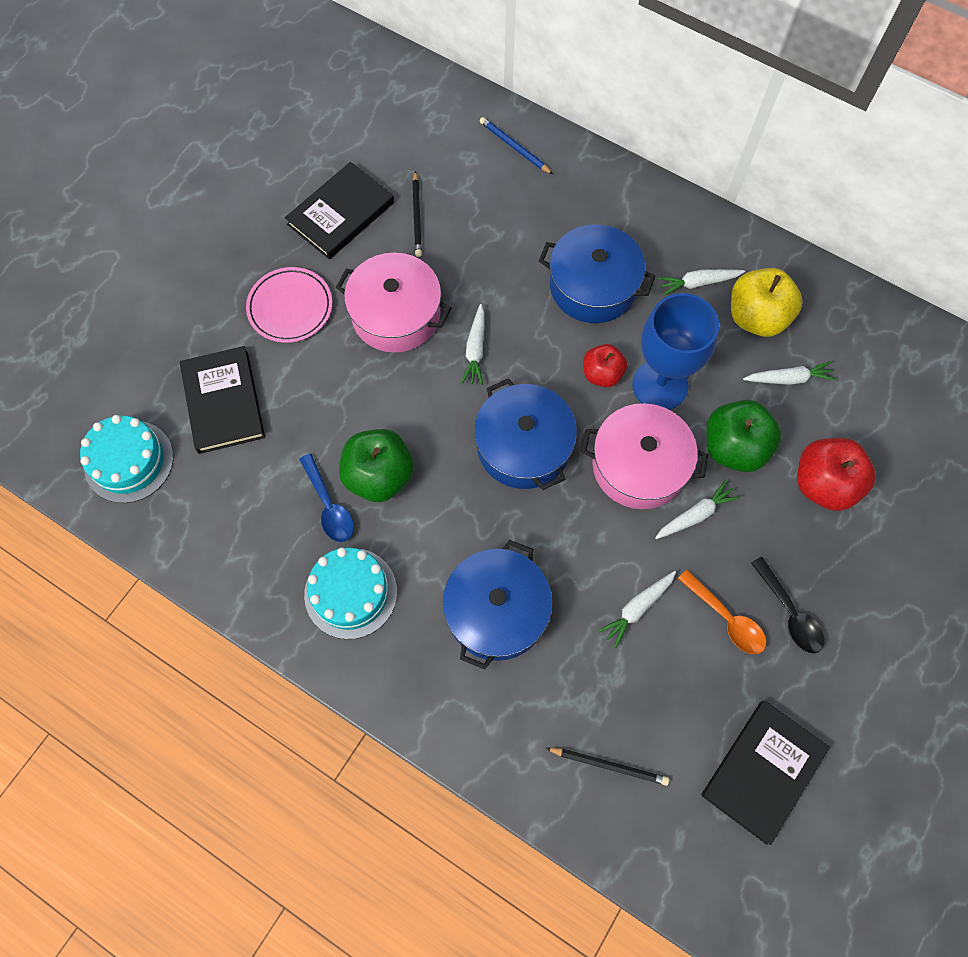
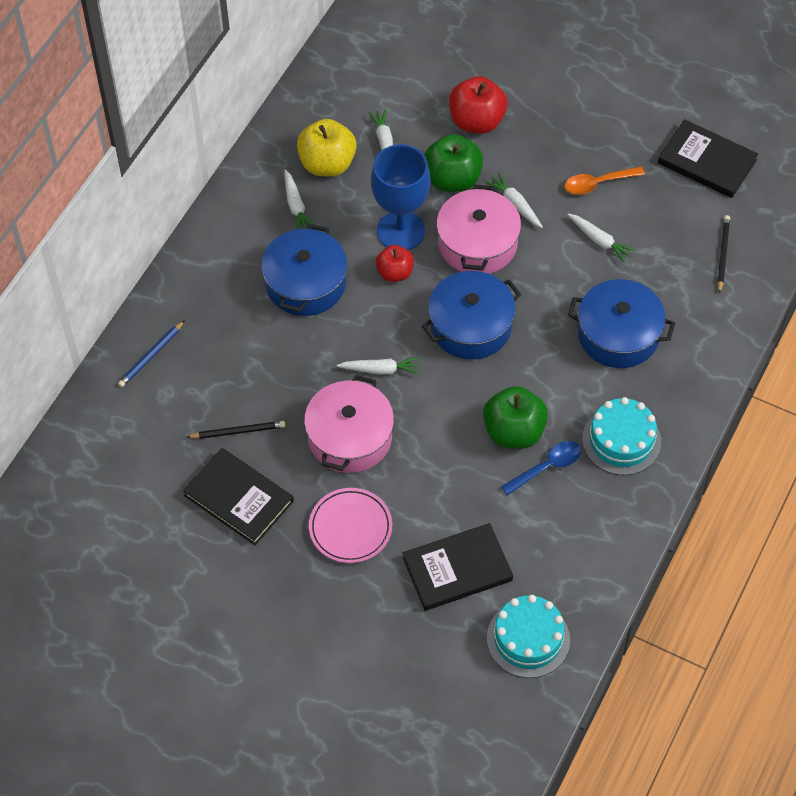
camera: 95 degrees left, 10 degrees down
orange spoon [678,570,766,654] -> orange spoon turned 150 degrees counterclockwise [564,166,645,195]
black spoon [751,557,824,653] -> none

